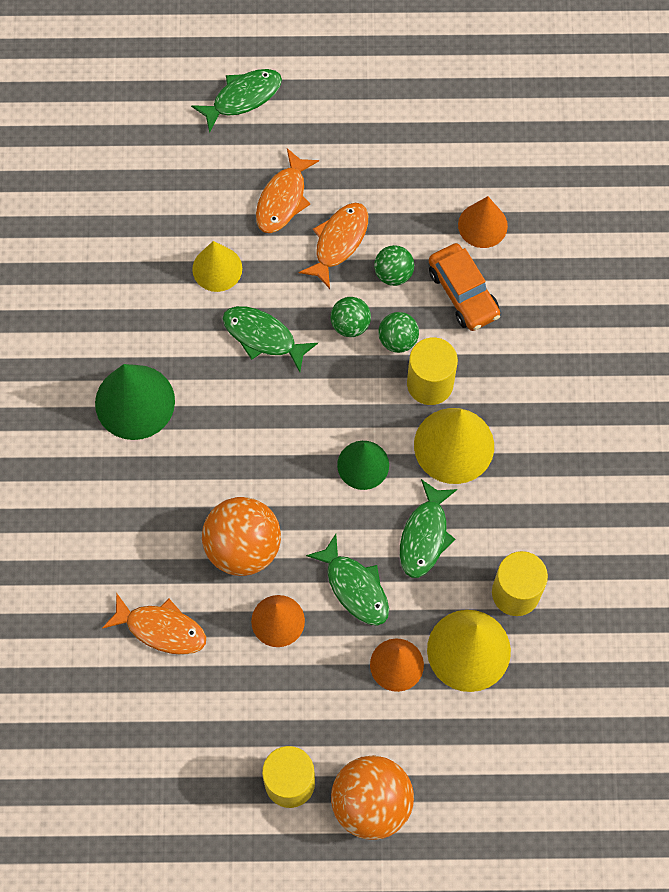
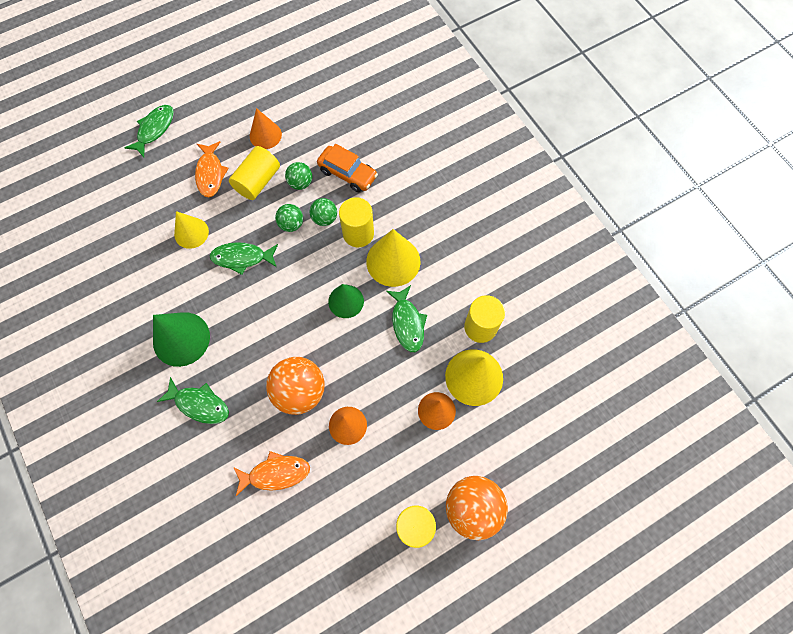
camera: 30 degrees left, 0 degrees up
orange fish [298,203,368,289] -> yellow cylinder [229,146,280,200]
green fish [306,534,389,626] -> green fish moved to [157,377,229,424]
orange cone [458,196,508,248] -> orange cone moved to [250,108,282,149]

